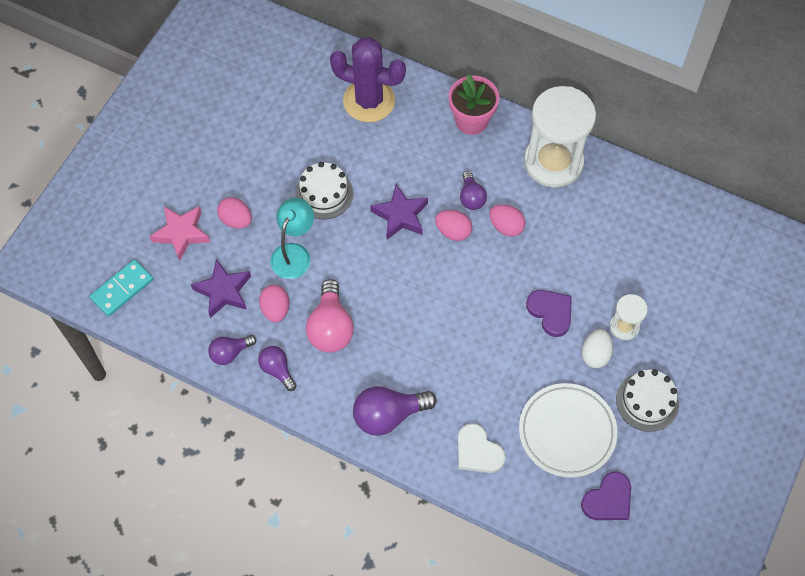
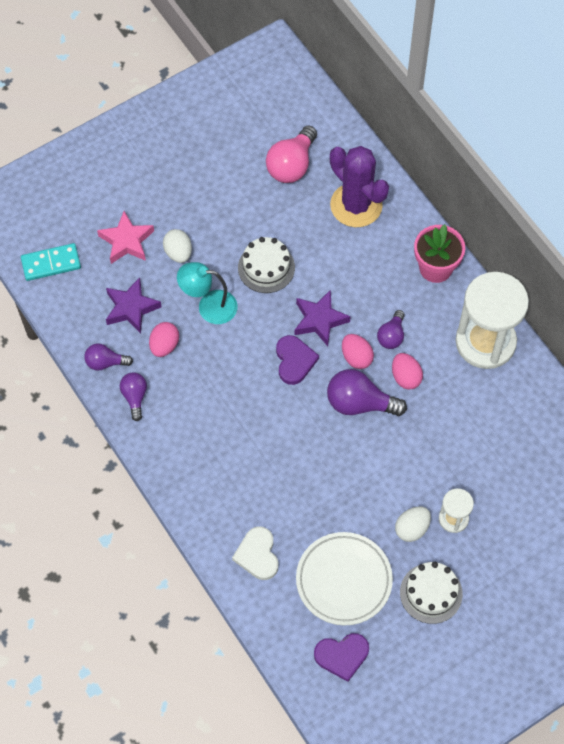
camera: 30 degrees right, 0 degrees up
pink egg [217,197,252,229] -> white egg [163,229,192,263]
turquoise lamp [271,198,314,279] -> turquoise lamp turned 135 degrees counterclockwise [177,262,238,324]
pink light bulb [306,279,354,353] -> pink light bulb moved to [266,126,317,183]
purple light bulb [353,386,437,436] -> purple light bulb moved to [327,369,407,416]
purple heart [526,290,572,337] -> purple heart moved to [276,335,319,385]

